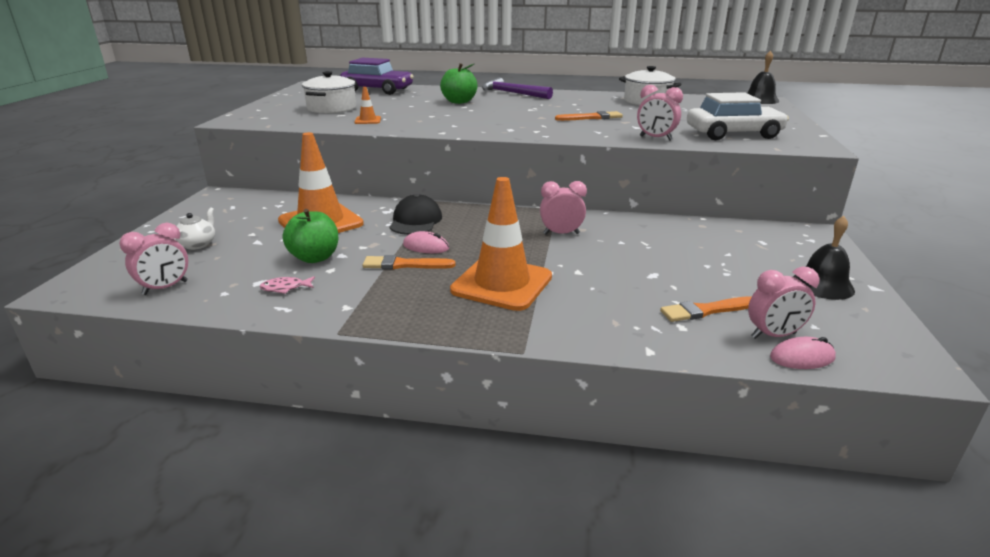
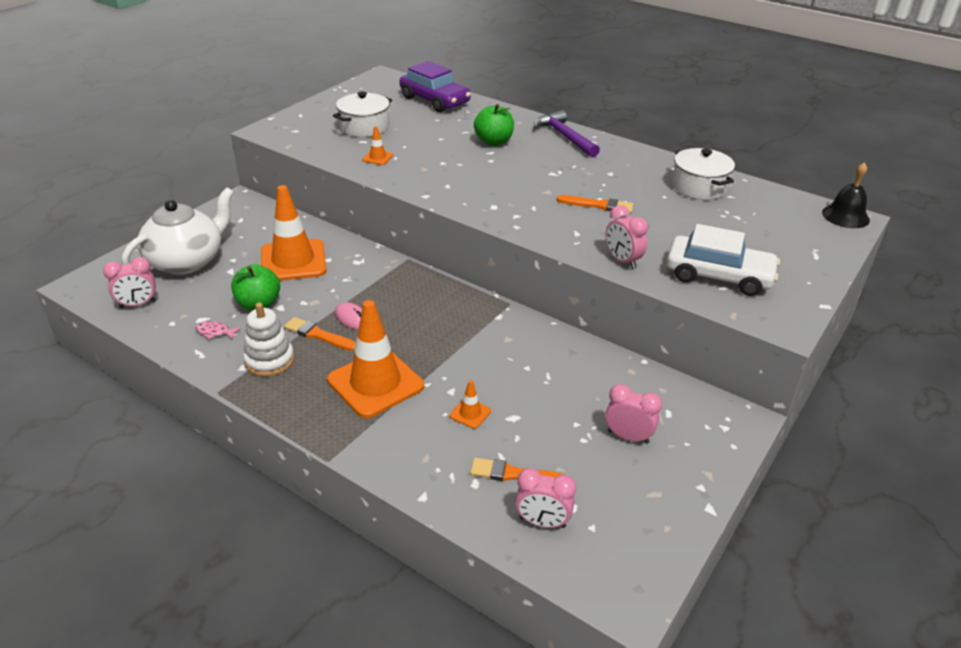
camera: 25 degrees right, 10 degrees up
white teapot [173,207,215,250] -> white teapot [122,187,234,275], size x2.37
black cap [389,194,442,235] -> none
pink clock [540,181,587,234] -> pink clock moved to [605,384,662,444]
pink mouse [770,337,836,369] -> none
black bell [793,216,855,300] -> none
none -> white stacking toy [243,302,295,377]
none -> orange traffic cone [450,380,491,429]

